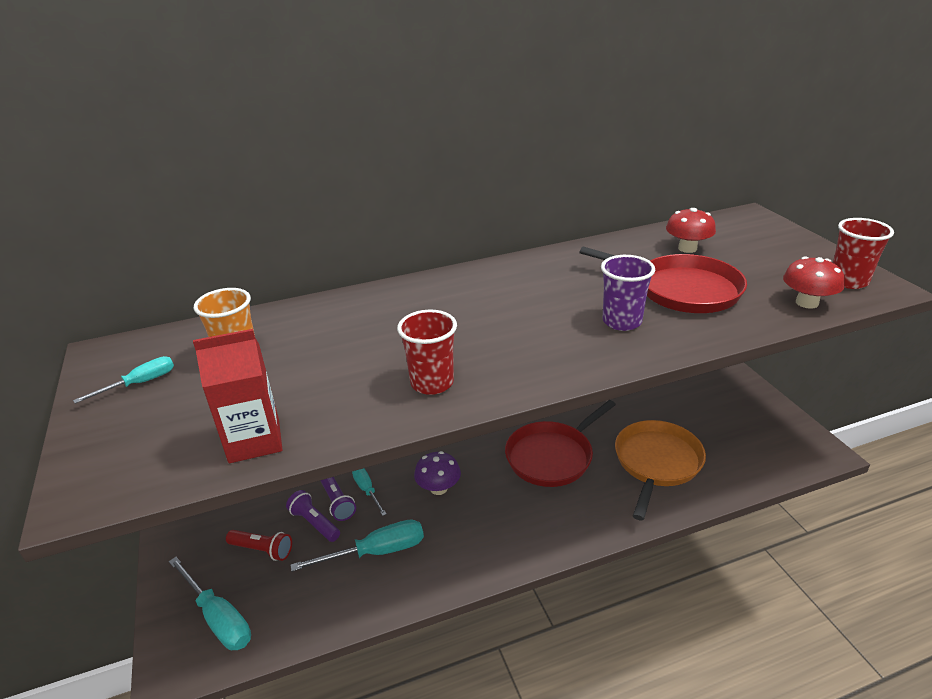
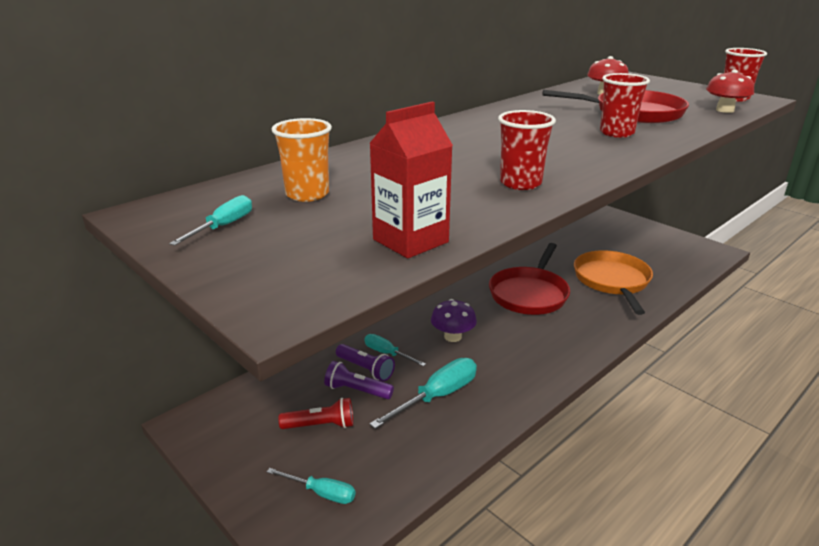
camera: 25 degrees left, 5 degrees down
turquoise screwdriver [169,557,251,650] -> turquoise screwdriver [267,468,356,504], size x0.60
purple cup [601,255,655,331] -> red cup [600,73,650,138]

